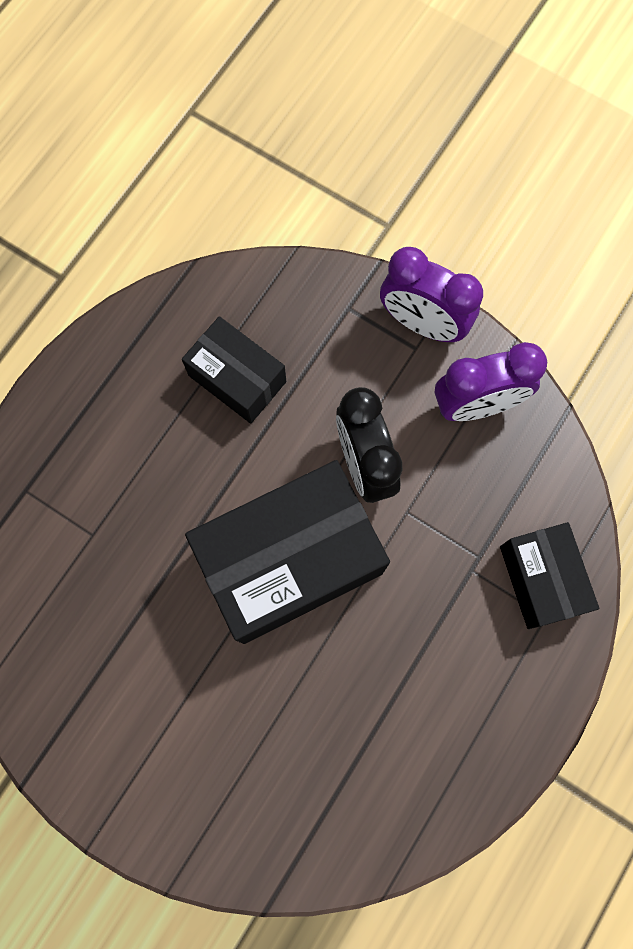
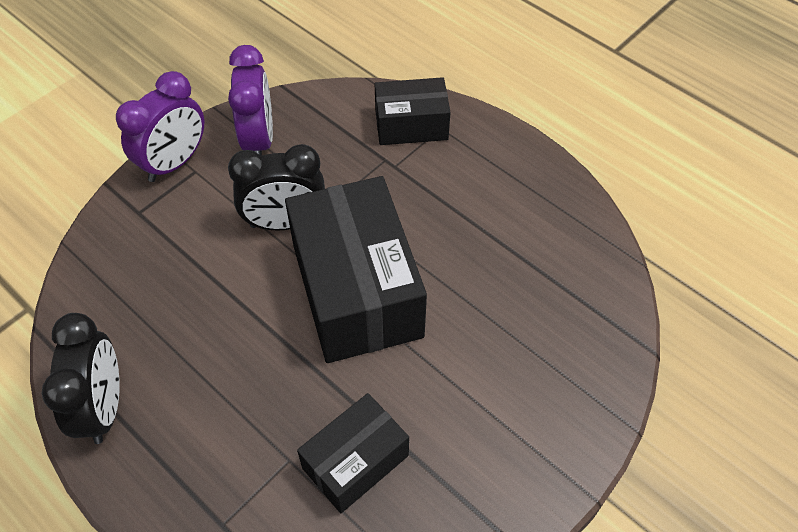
camera: 80 degrees left, 20 degrees down
black box [182,316,286,424] -> black box moved to [297,393,409,513]
none -> black clock [41,313,120,444]

